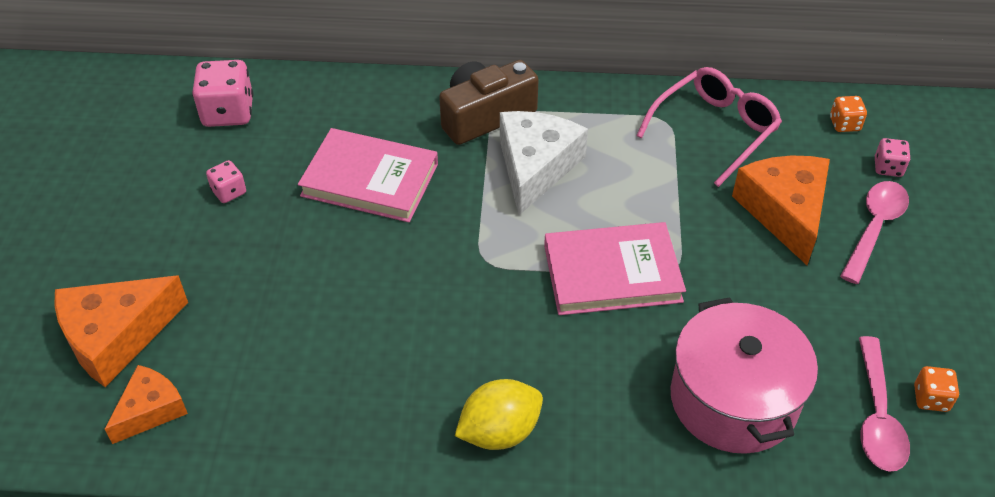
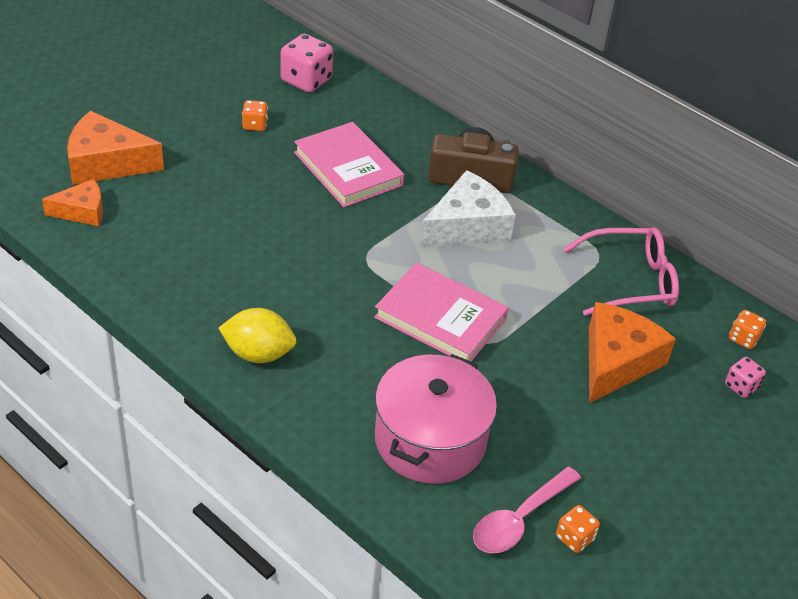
camera: 35 degrees right, 5 degrees down
pink dice [206,160,246,203] -> orange dice [242,100,268,131]
pink spoon [840,181,909,284] -> none

